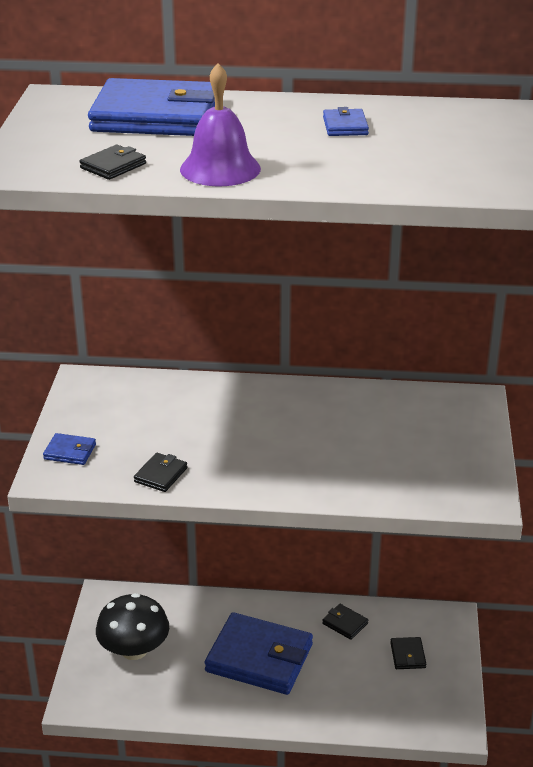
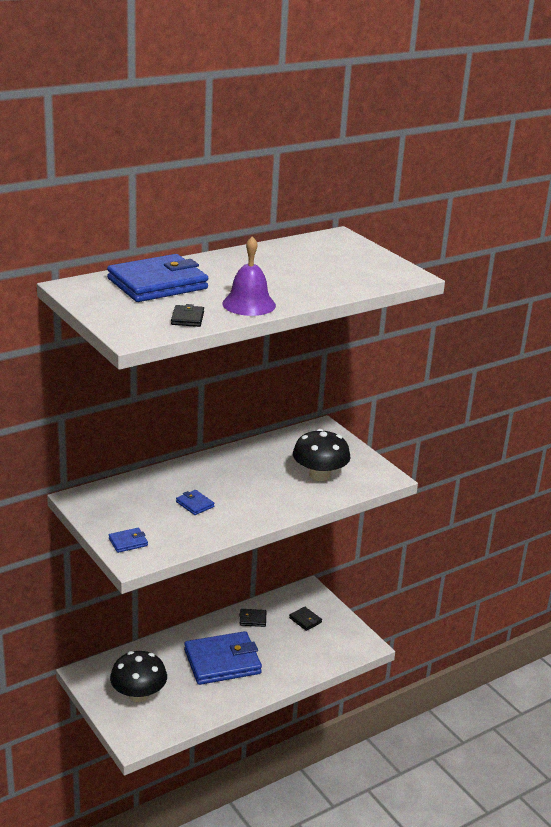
camera: 40 degrees left, 5 degrees down
black wallet [134,453,187,492] -> none
blue wallet [323,107,369,136] -> blue wallet moved to [176,490,214,515]
none -> black mushroom [293,429,351,481]

